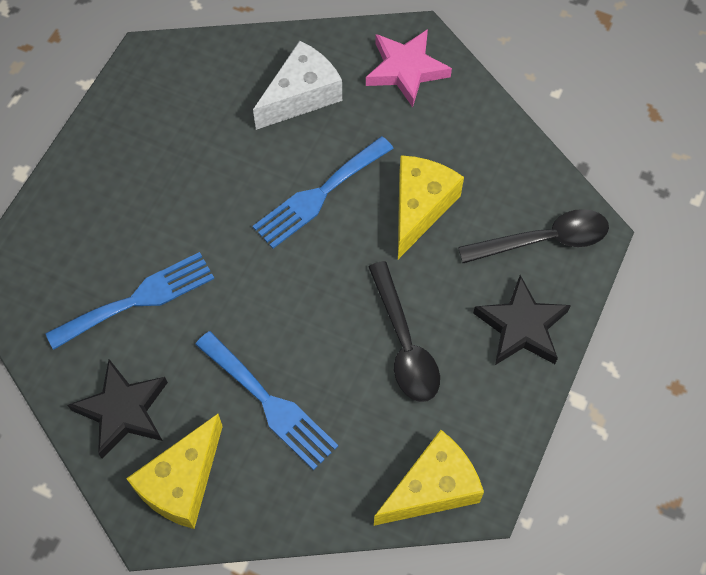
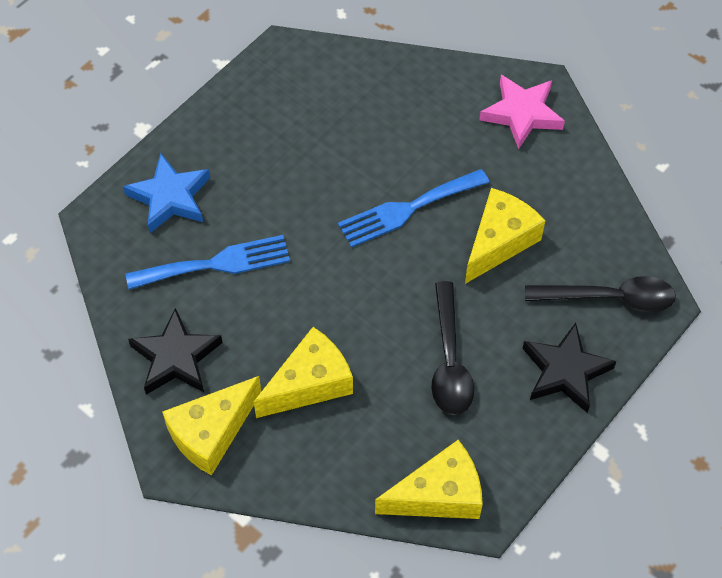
camera: 15 degrees right, 5 degrees down
blue fork [195,331,338,470] -> yellow cheese [254,327,353,418]
white cheese [253,41,342,130] -> none
none -> blue star [123,153,210,233]

